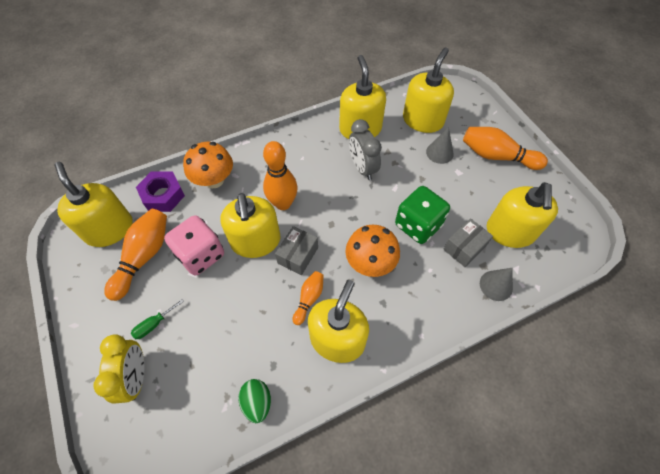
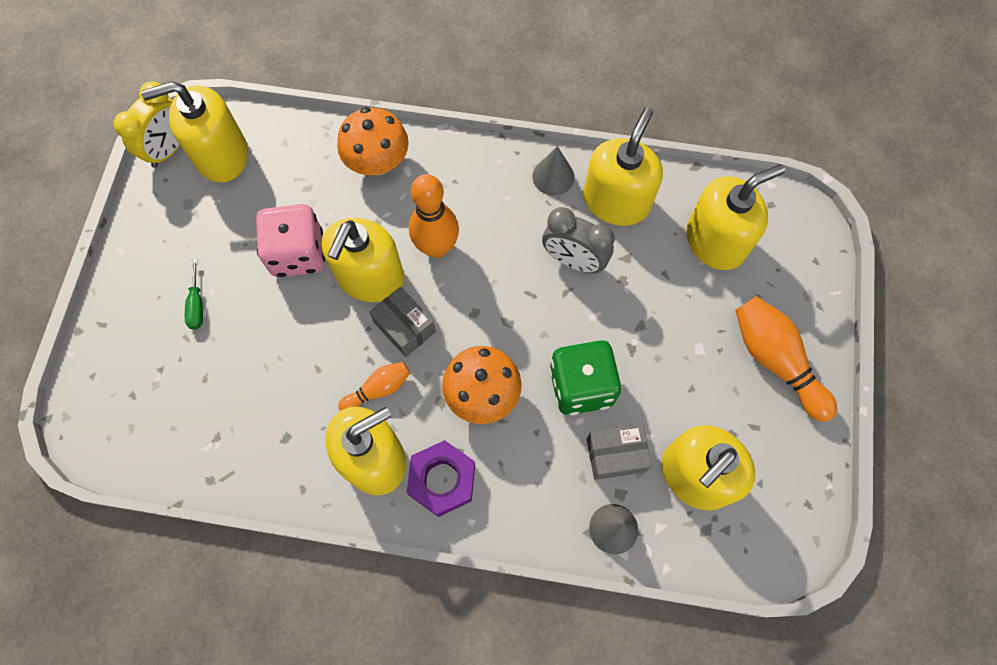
camera: 35 degrees right, 10 degrees up
yellow soap dispenser [54,162,133,247] -> yellow soap dispenser turned 105 degrees counterclockwise [141,81,248,183]
yellow clock [93,334,145,404] -> yellow clock moved to [114,81,180,168]
orange bowling pin [104,209,167,301] -> none
green screwdriver [131,299,184,339] -> green screwdriver turned 90 degrees counterclockwise [185,259,203,329]
purple nut [136,172,185,212] -> purple nut moved to [407,440,475,517]
green egg [238,379,271,423] -> none
grey box [275,226,318,275] -> grey box turned 75 degrees clockwise [369,287,436,357]
grey clock [349,119,382,180] -> grey clock turned 75 degrees counterclockwise [542,207,615,273]
grey cone [426,127,454,164] -> grey cone moved to [532,146,574,196]

